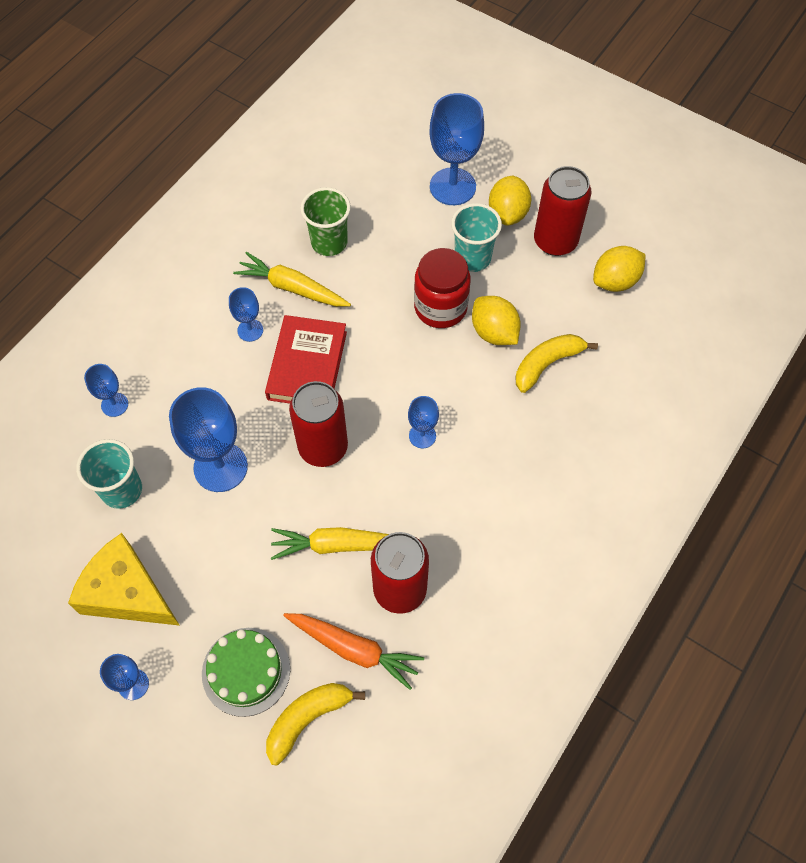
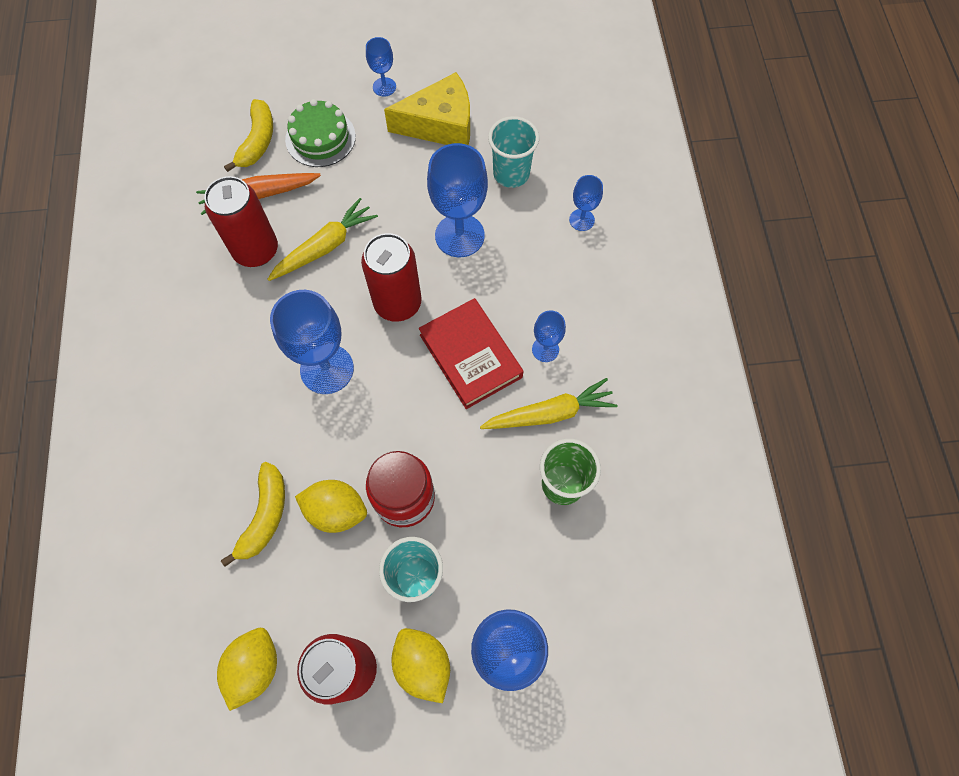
camera: 140 degrees right, 5 degrees up
blue goblet [408,396,439,448] -> blue goblet [270,290,354,394], size x1.94

